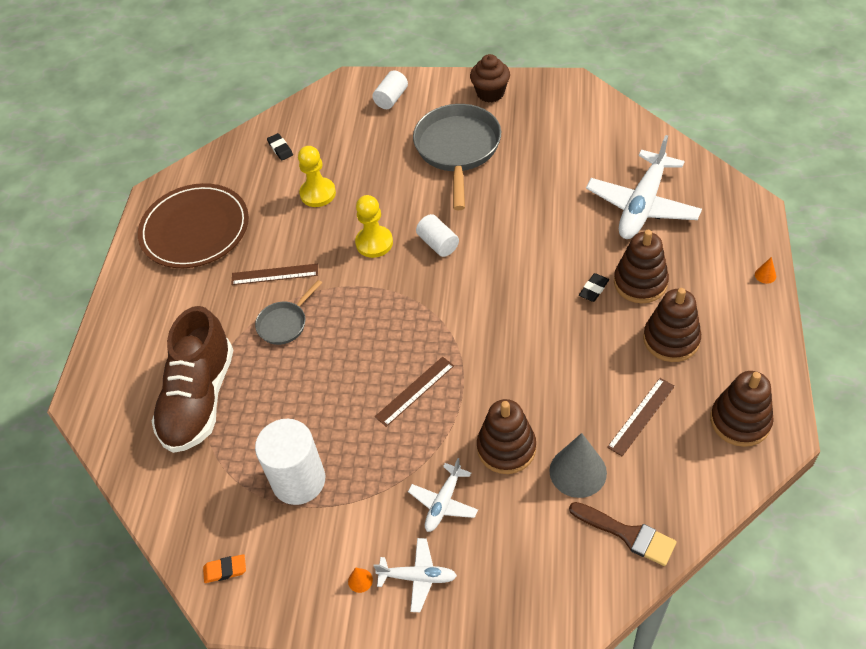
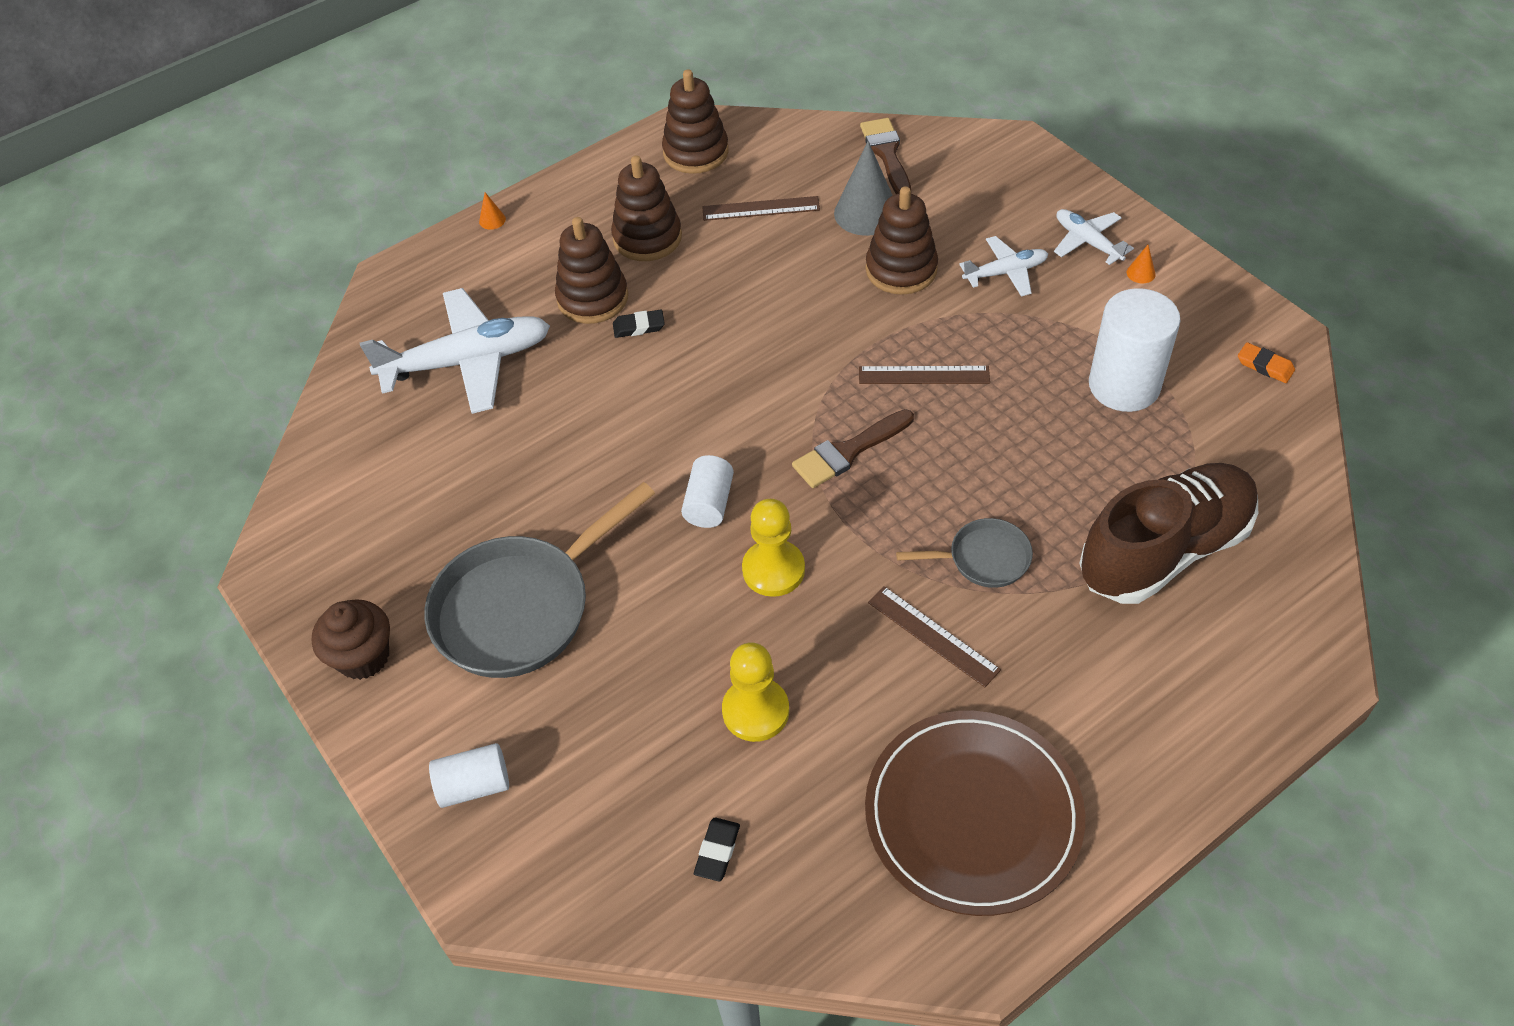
camera: 135 degrees left, 0 degrees up
none -> brown brush [792,409,914,488]

